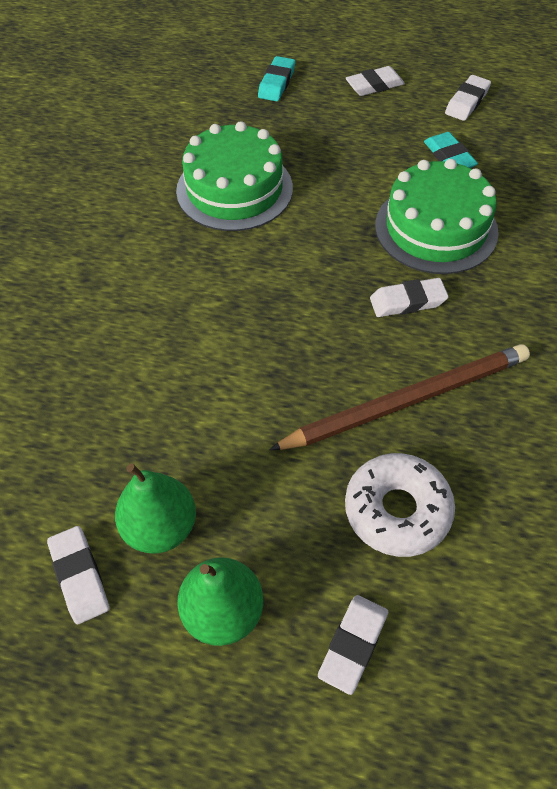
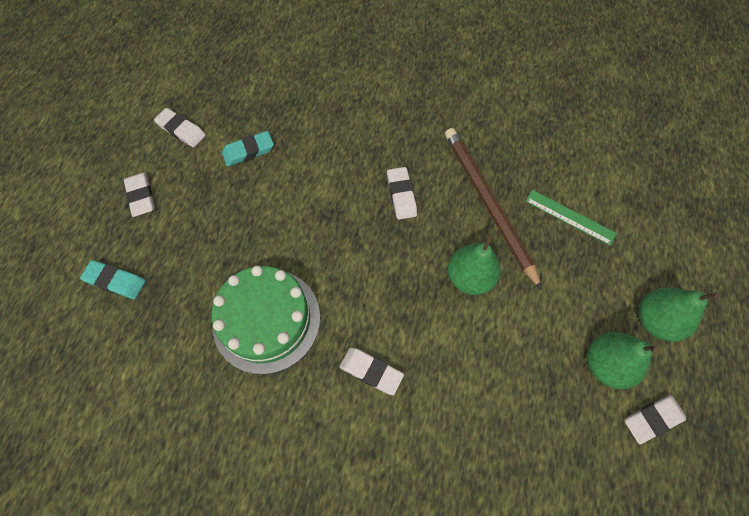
camera: 90 degrees left, 10 degrees up
white eraser [318,595,388,695] -> white eraser moved to [340,347,404,395]
white donut [345,453,455,557] -> green ruler [525,190,617,246]
green cake [375,159,499,274] -> none
none -> green pear [448,235,501,295]

